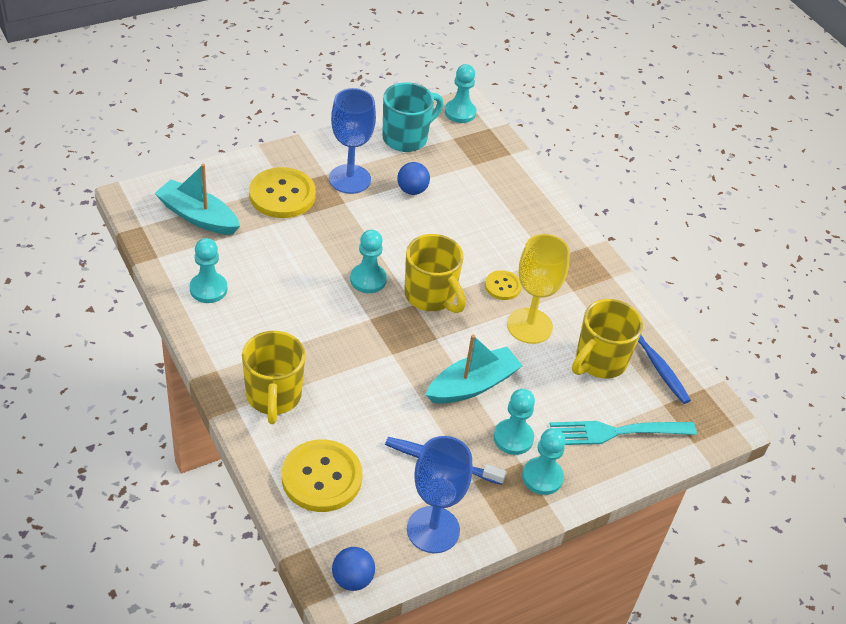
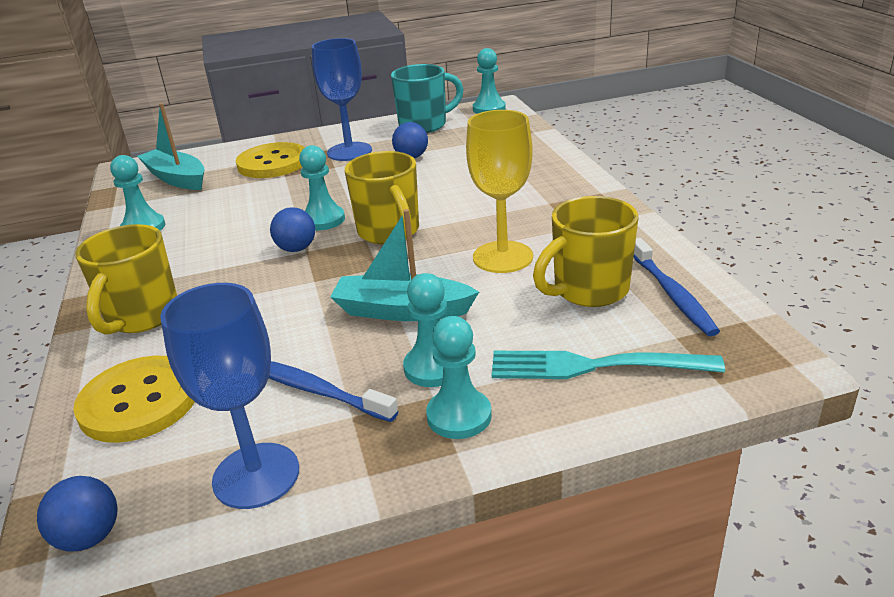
camera: 20 degrees right, 15 degrees down
turquoise boat [426,334,523,404] -> turquoise boat turned 150 degrees counterclockwise [330,209,479,321]
yellow button [485,270,522,300] -> none
none -> blue ball [270,207,315,252]

